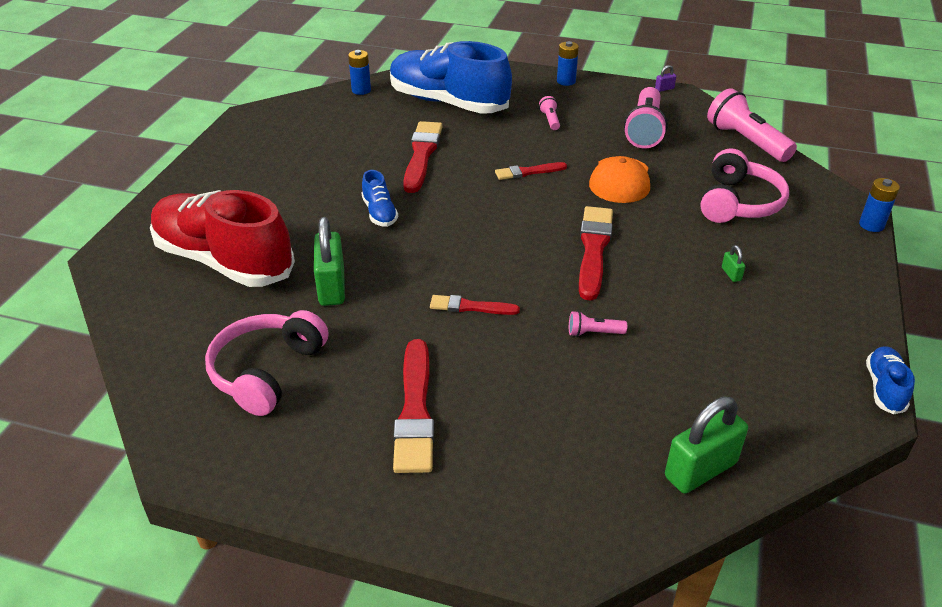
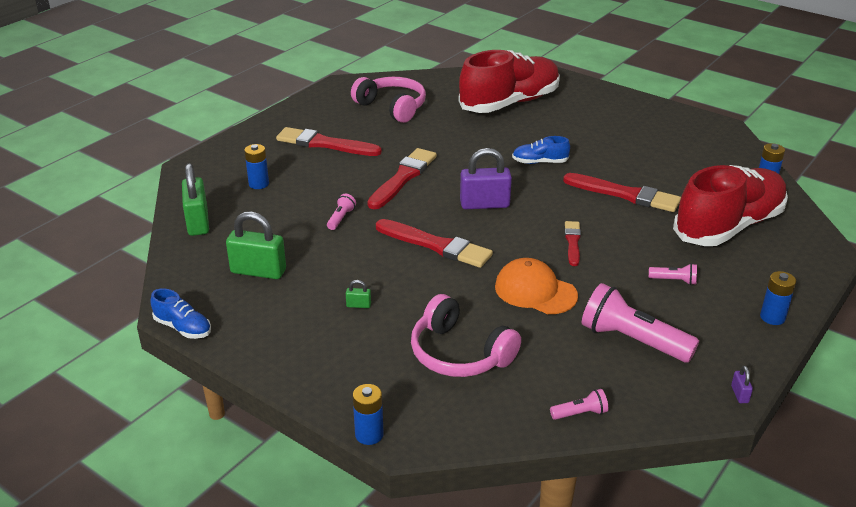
camera: 110 degrees right, 5 degrees down
green padlock [314,217,345,306] -> green padlock moved to [226,211,286,279]
blue shoe [390,41,512,114] -> red shoe [673,165,788,246]
red brush [430,295,520,315] -> red brush [367,148,437,209], size x1.74
pink flashlight [707,88,797,162] -> pink flashlight [550,389,608,420], size x0.46
none -> blue battery [244,144,269,189]
none -> purple padlock [460,148,512,209]

